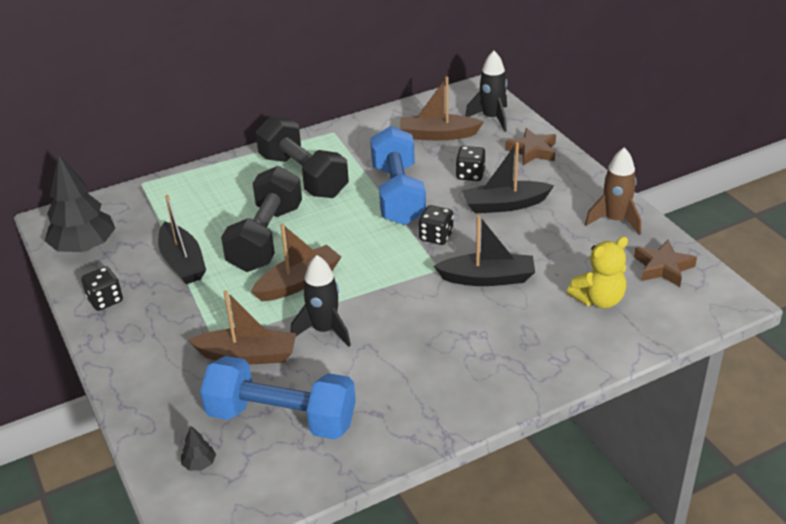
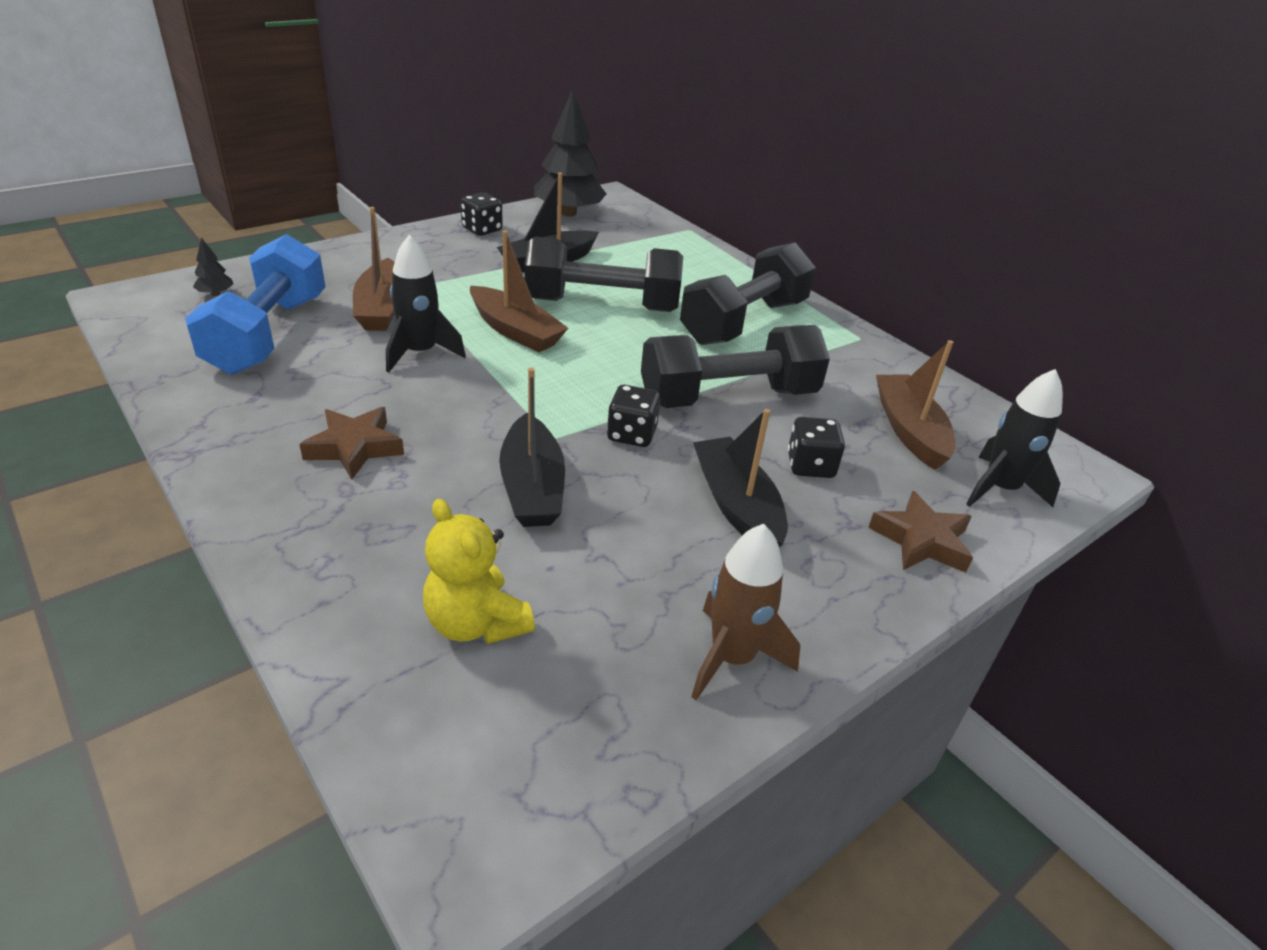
camera: 75 degrees right, 0 degrees up
blue dumbbell [370,126,426,225] -> black dumbbell [641,325,830,408]
brown star [634,240,697,287] -> brown star moved to [299,407,404,479]

